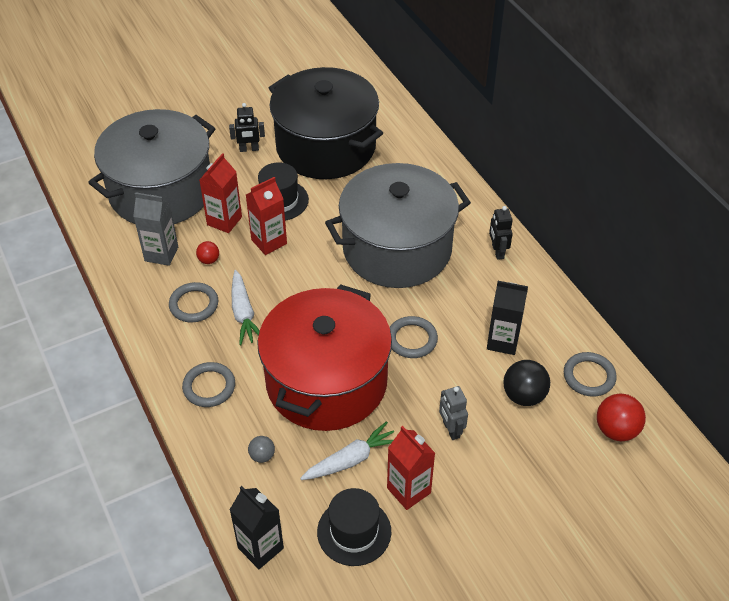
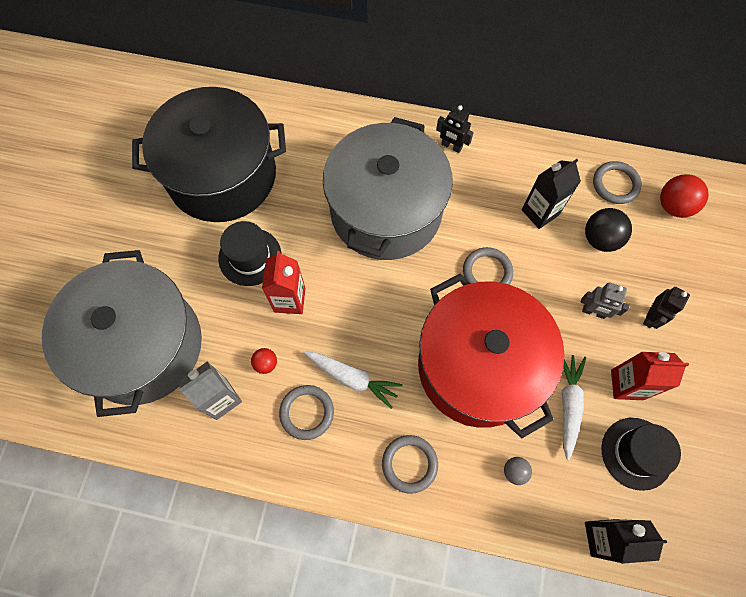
camera: 50 degrees left, 20 degrees up
red carton [199,153,242,233] -> none
black robot [229,103,265,152] -> black robot moved to [643,287,690,329]

